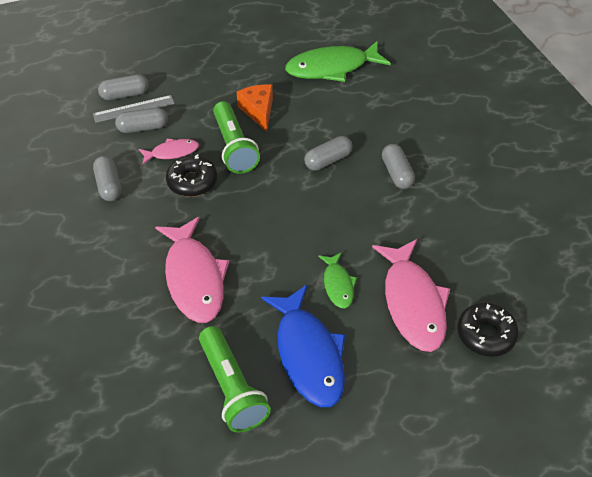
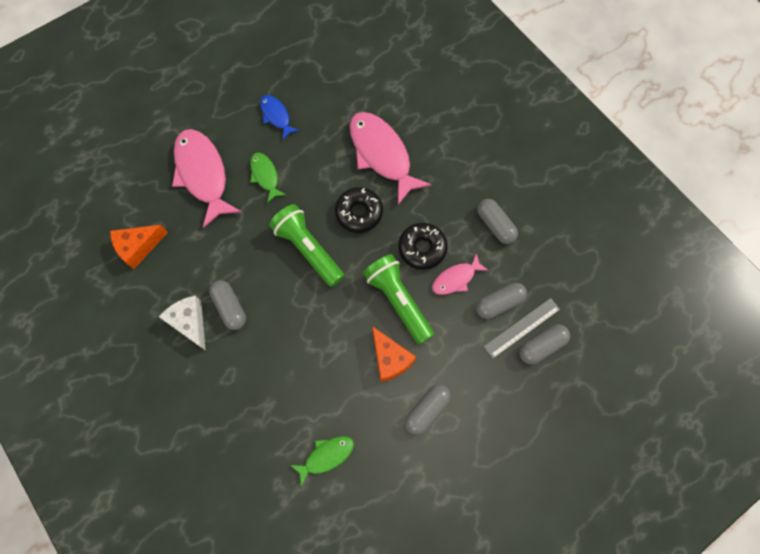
camera: 165 degrees right, 20 degrees up
green flashlight [199,326,271,433] -> green flashlight moved to [269,204,344,287]
blue fish [261,285,345,407] -> blue fish [260,95,300,140], size x0.52
green fish [285,41,391,82] -> green fish [290,436,354,487], size x0.52
grey capsule [304,136,353,171] -> grey capsule moved to [405,384,451,435]
black donut [457,302,519,357] -> black donut moved to [335,187,383,233]
none -> orange cheese [110,225,168,269]
none -> white cheese [159,296,205,350]

